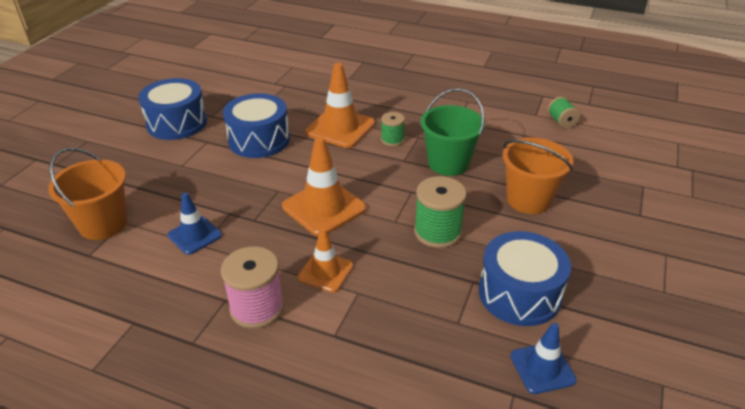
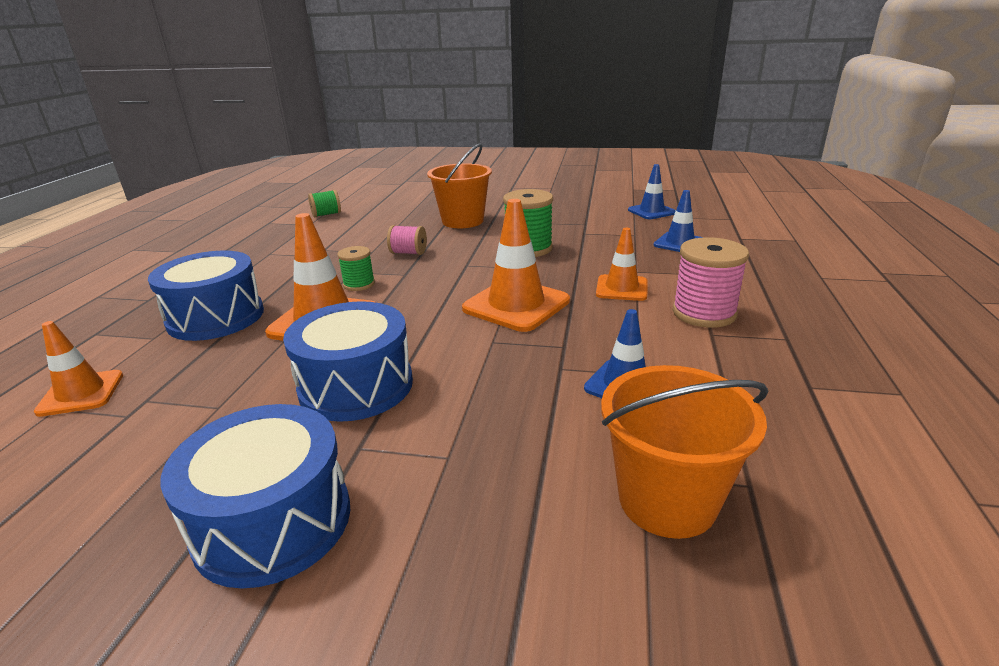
camera: 100 degrees left, 10 degrees down
green bucket [420,88,485,176] -> pink spool [387,225,427,255]
blue drum [479,231,571,326] -> blue drum moved to [148,251,264,341]
none -> orange traffic cone [34,321,123,417]
none -> blue traffic cone [653,190,703,252]

